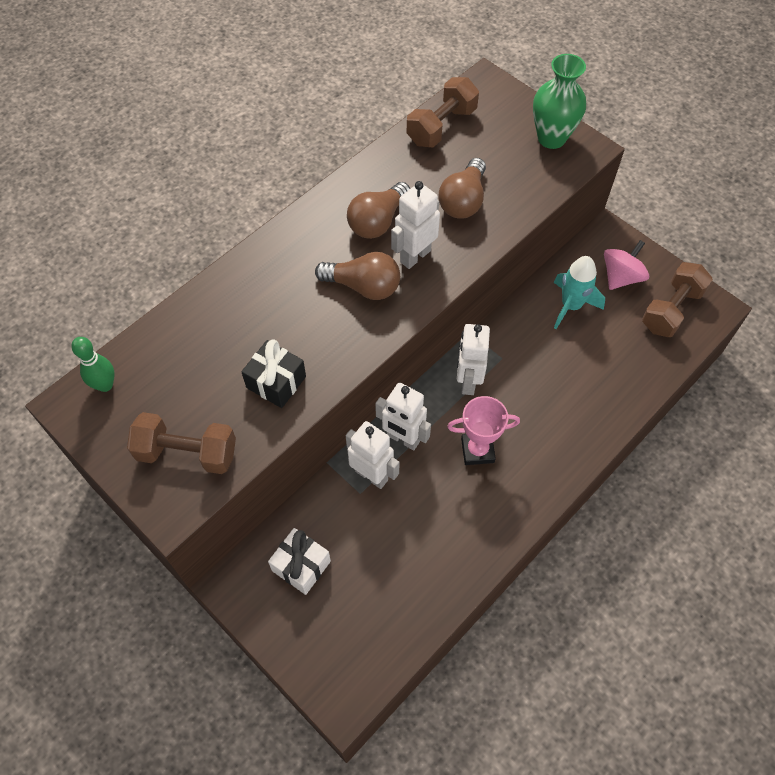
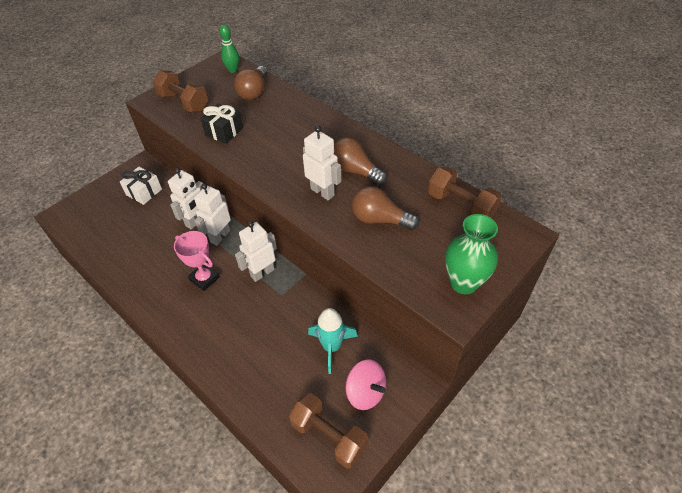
camera: 90 degrees right, 10 degrees down
brown dumbbell [127,412,236,474] -> brown dumbbell turned 60 degrees counterclockwise [153,70,208,112]
brown light bulb [315,252,400,300] -> brown light bulb moved to [234,66,268,100]
pink trophy [447,396,520,465] -> pink trophy turned 45 degrees counterclockwise [174,231,220,291]
white robot [457,324,490,395] -> white robot turned 45 degrees counterclockwise [235,221,277,282]

